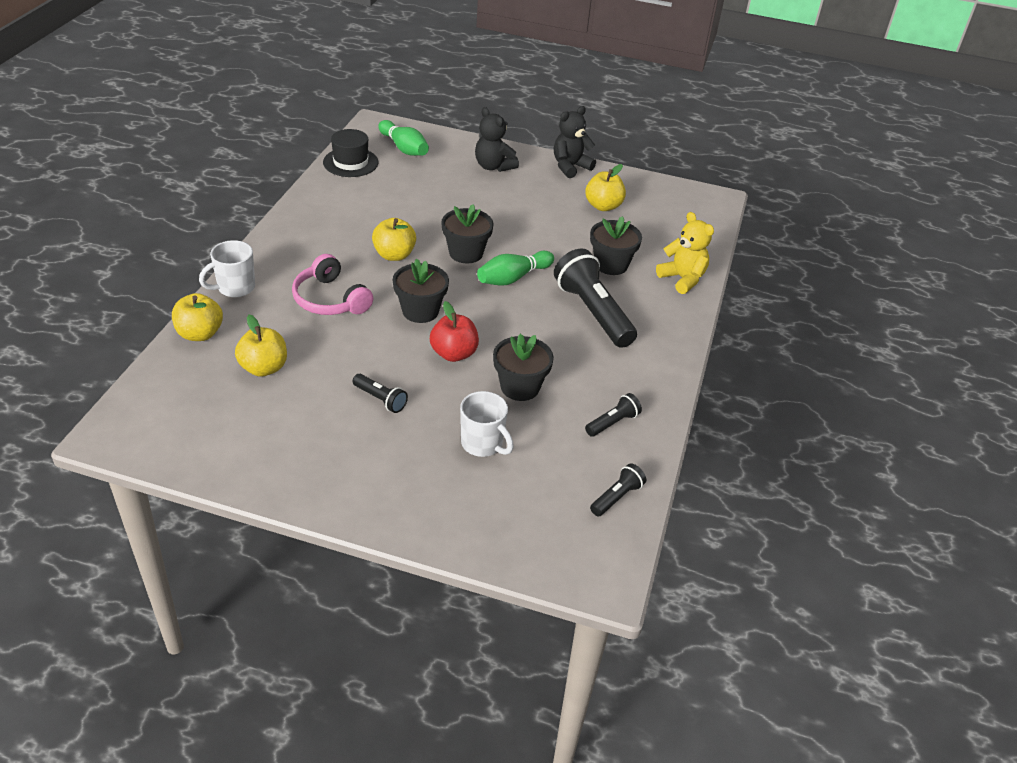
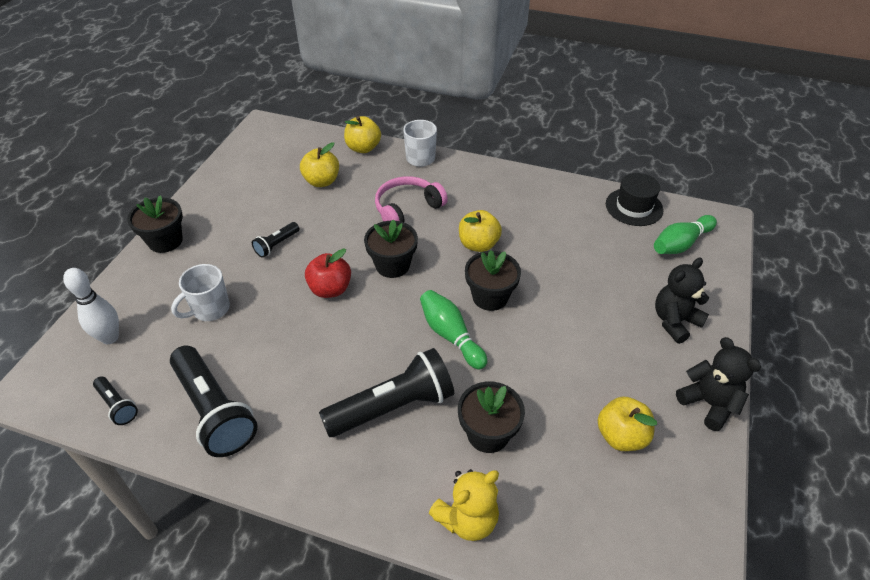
camera: 95 degrees right, 5 degrees up
black flower pot [493,334,554,401] -> black flower pot moved to [127,195,183,253]
black flashlight [585,393,642,437] -> black flashlight [170,345,258,457], size x2.10
none -> white bowling pin [63,268,119,344]

